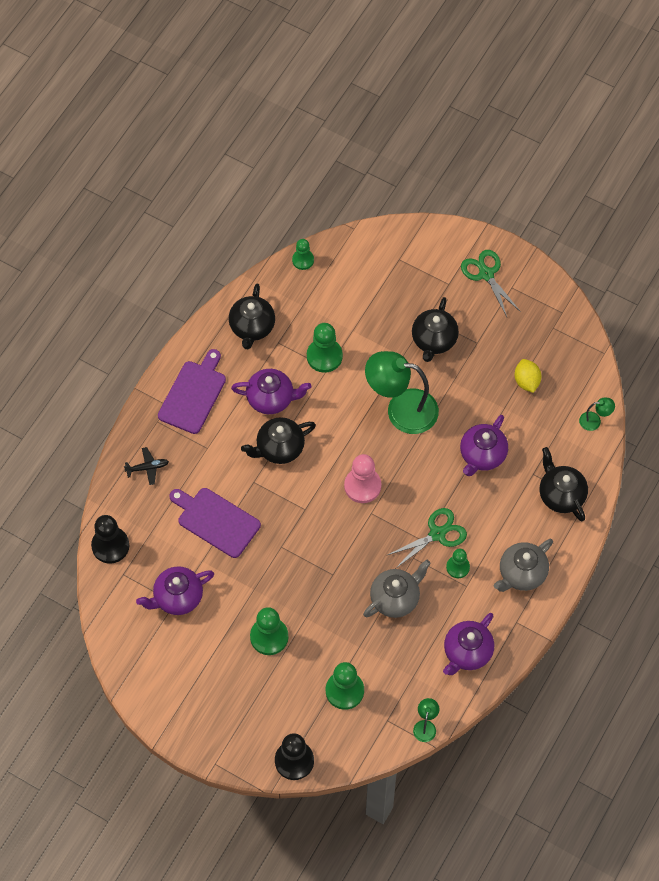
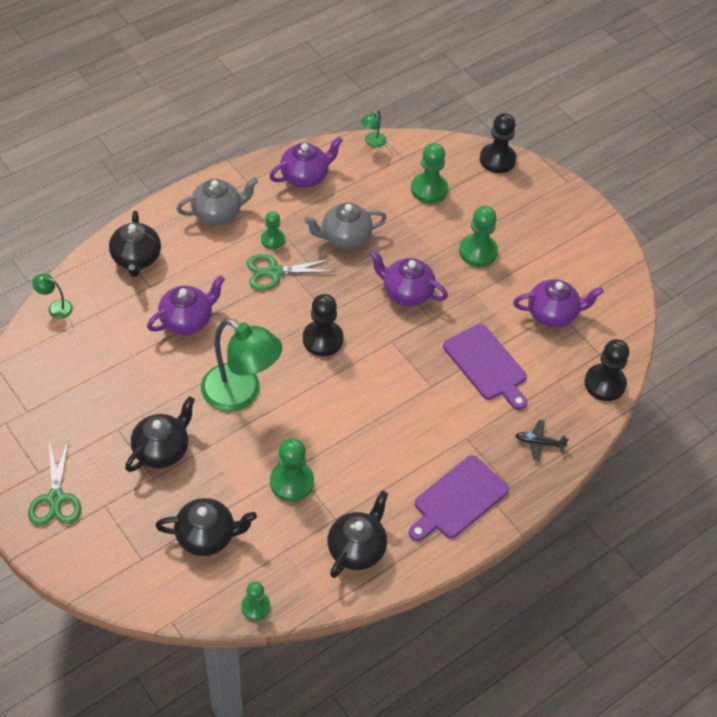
camera: 160 degrees left, 10 degrees down
purple teapot [231,369,311,414] -> purple teapot moved to [370,250,448,306]
black teapot [241,417,316,464] -> black teapot moved to [155,498,257,556]
pink pawn [344,454,381,503] -> black pawn [303,294,344,356]
yellow lemon [515,359,541,393] -> none

